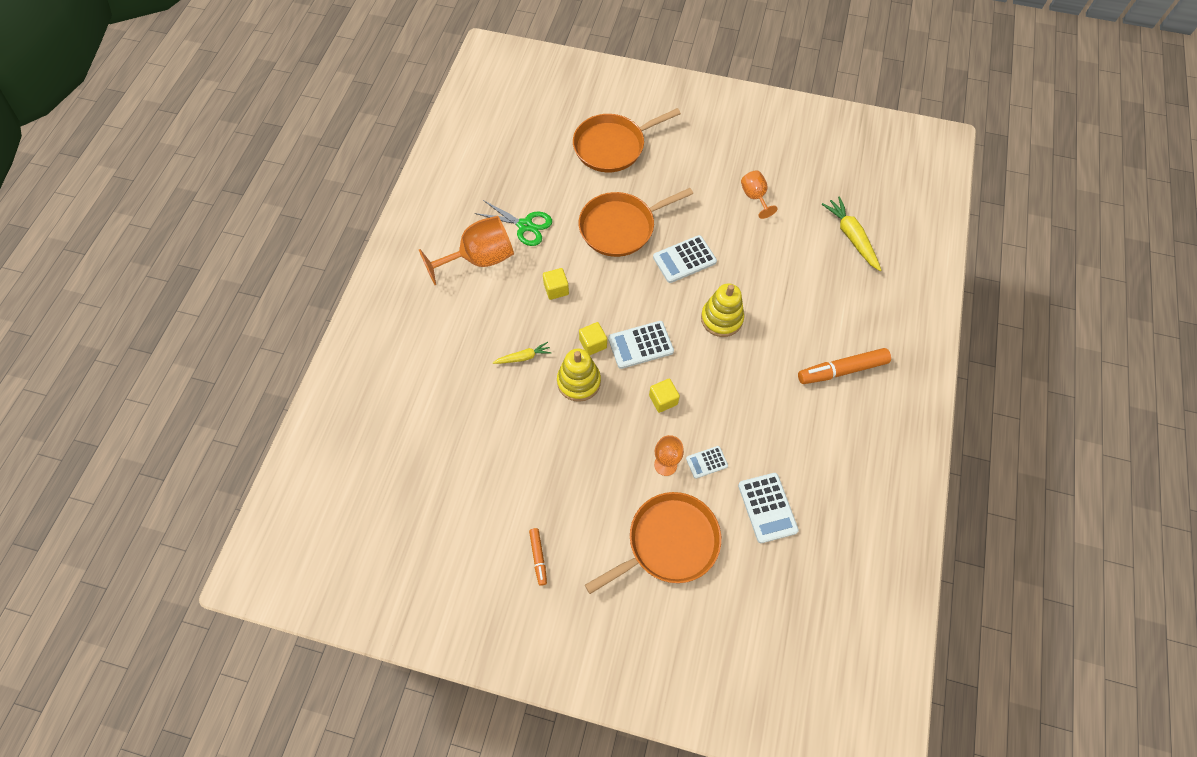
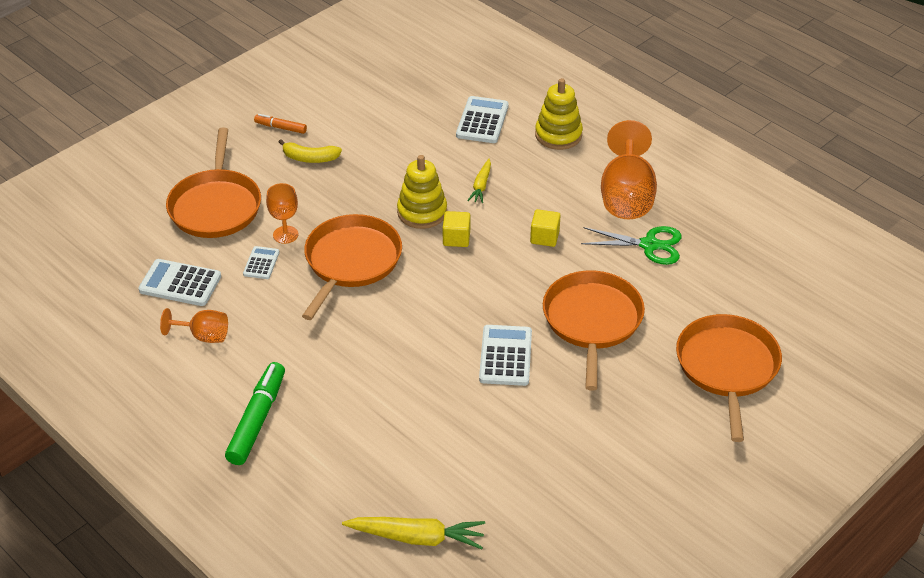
camera: 120 degrees right, 20 degrees down
green scissors [475,200,552,246] -> green scissors turned 135 degrees counterclockwise [581,226,682,265]
white calculator [608,321,674,369] -> white calculator moved to [456,96,509,143]
yellow cube [649,379,680,413] -> orange pan [302,214,402,320]
yellow stacking toy [701,283,744,337] -> yellow stacking toy moved to [535,78,583,150]
orange goblet [741,170,777,219] -> orange goblet moved to [160,308,228,343]
orange marker [798,348,891,384] -> green marker [225,362,285,465]
none -> yellow banana [279,139,342,163]

